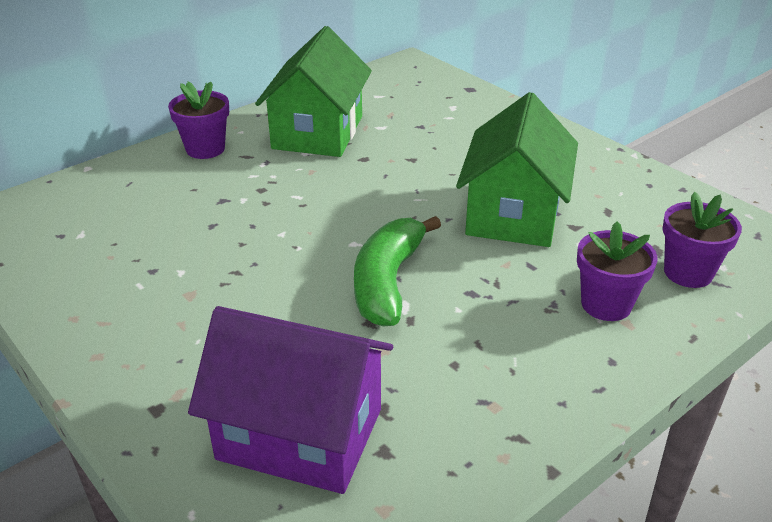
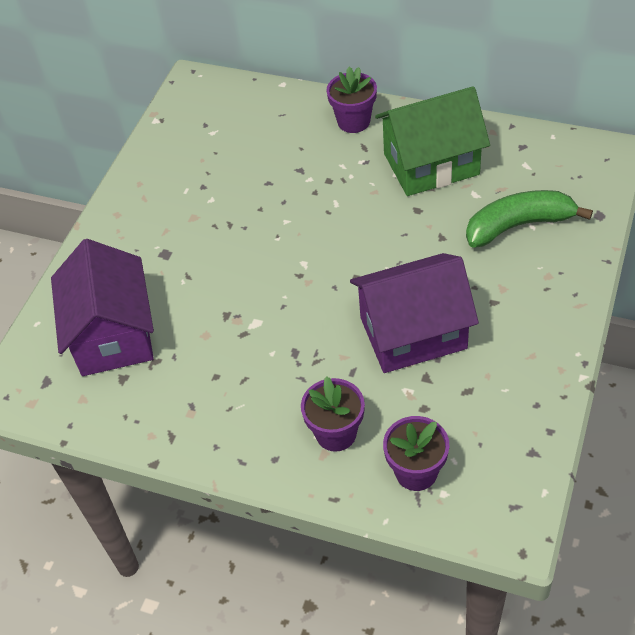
camera: 65 degrees right, 15 degrees up
green banana [354,216,441,327] -> green banana moved to [466,190,593,248]
green house [456,92,578,247] -> purple house [350,253,479,373]

